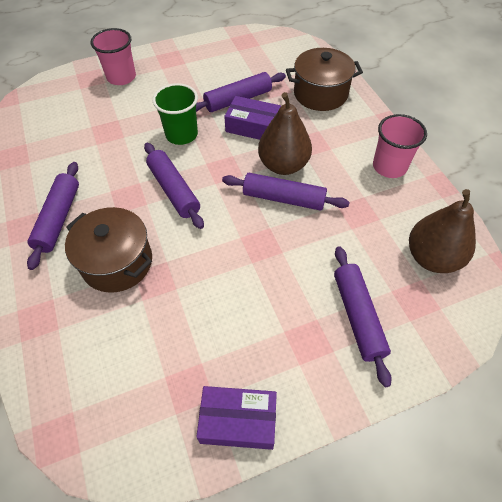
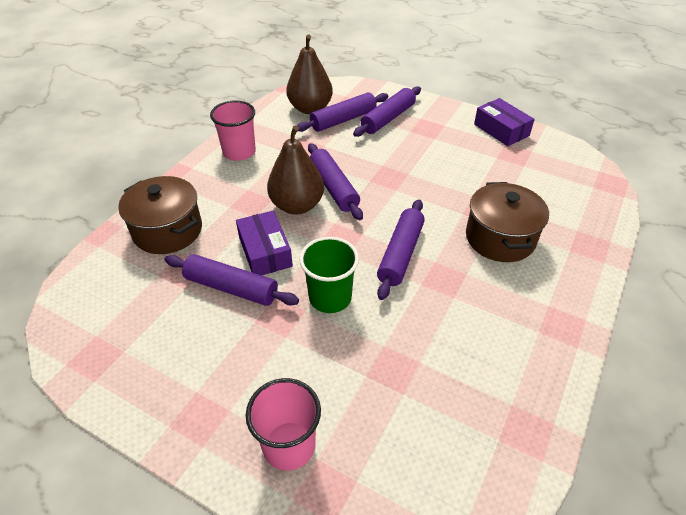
camera: 130 degrees left, 10 degrees down
purple rolling pin [27,162,79,270] -> purple rolling pin moved to [297,92,388,132]

